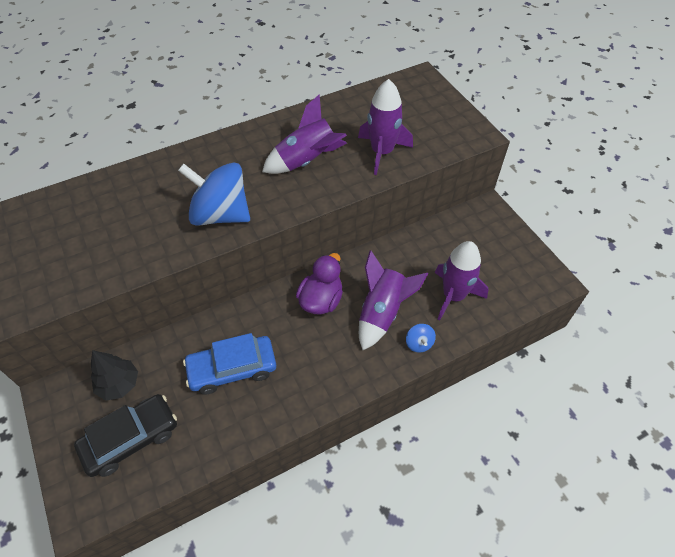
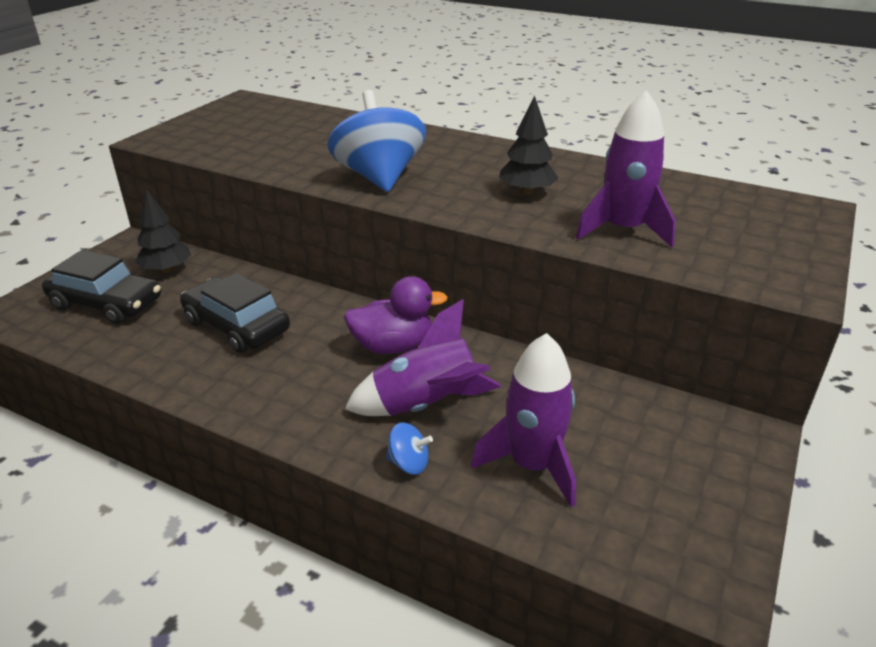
camera: 55 degrees right, 20 degrees down
blue car [183,333,276,395] -> black car [180,273,290,353]
purple rocket [262,94,347,174] -> black tree [499,95,558,195]
blue spinning top [406,324,436,353] -> blue spinning top turned 120 degrees counterclockwise [386,423,433,475]

